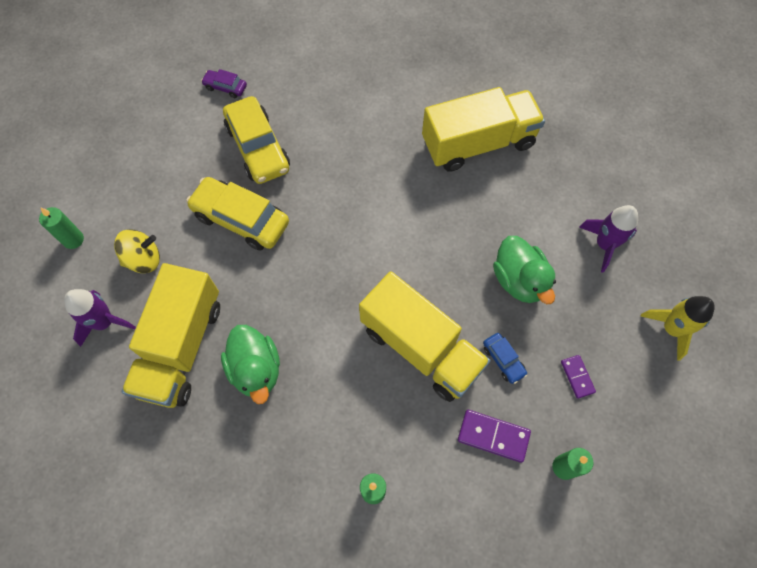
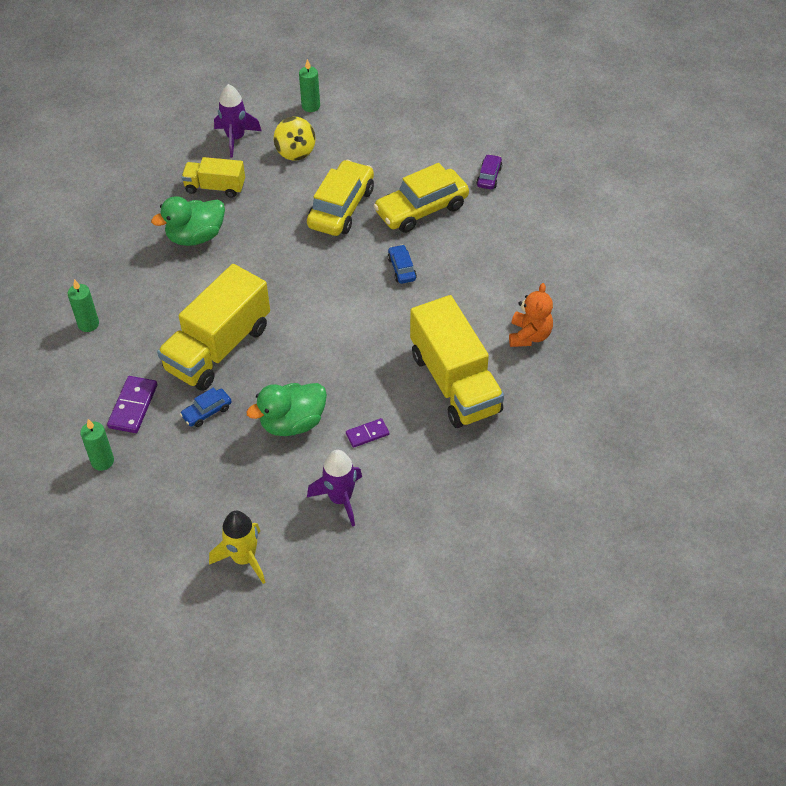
camera: 85 degrees right, 15 degrees down
yellow truck [122,263,220,408] -> yellow truck [181,157,245,198], size x0.55
purple domino [561,355,596,399] -> purple domino moved to [346,418,389,448]
none -> blue car [388,245,417,284]
none -> orange teddy bear [509,283,553,347]

